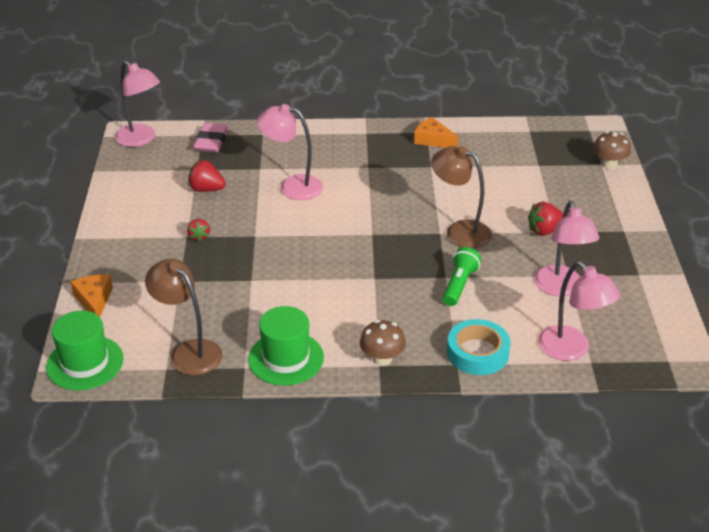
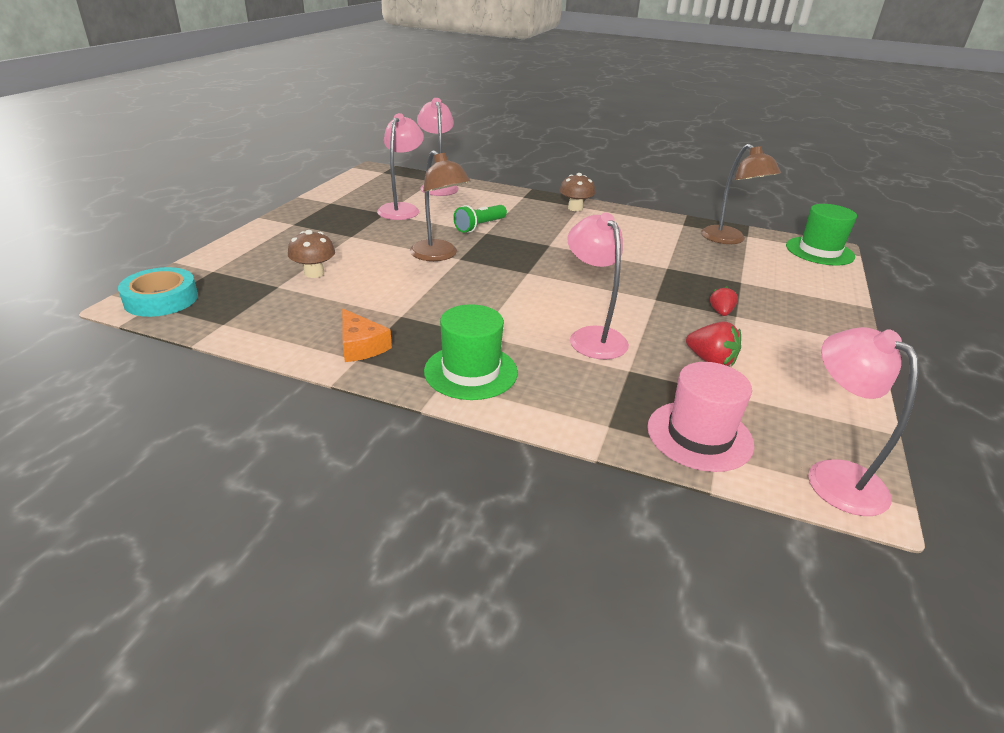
camera: 160 degrees left, 5 degrees down
orange cheese [70,275,113,317] -> none
pink eraser [193,123,229,152] -> pink hat [647,362,754,472]
green hat [248,306,324,386] -> green hat moved to [424,304,518,400]
pink lamp [257,104,323,200] -> pink lamp turned 150 degrees counterclockwise [567,213,629,360]
turquoise tape [447,319,511,375] -> turquoise tape moved to [118,267,198,317]
red strawberry [528,201,563,236] -> none
brown mushroom [593,131,631,169] -> brown mushroom moved to [288,230,335,278]

